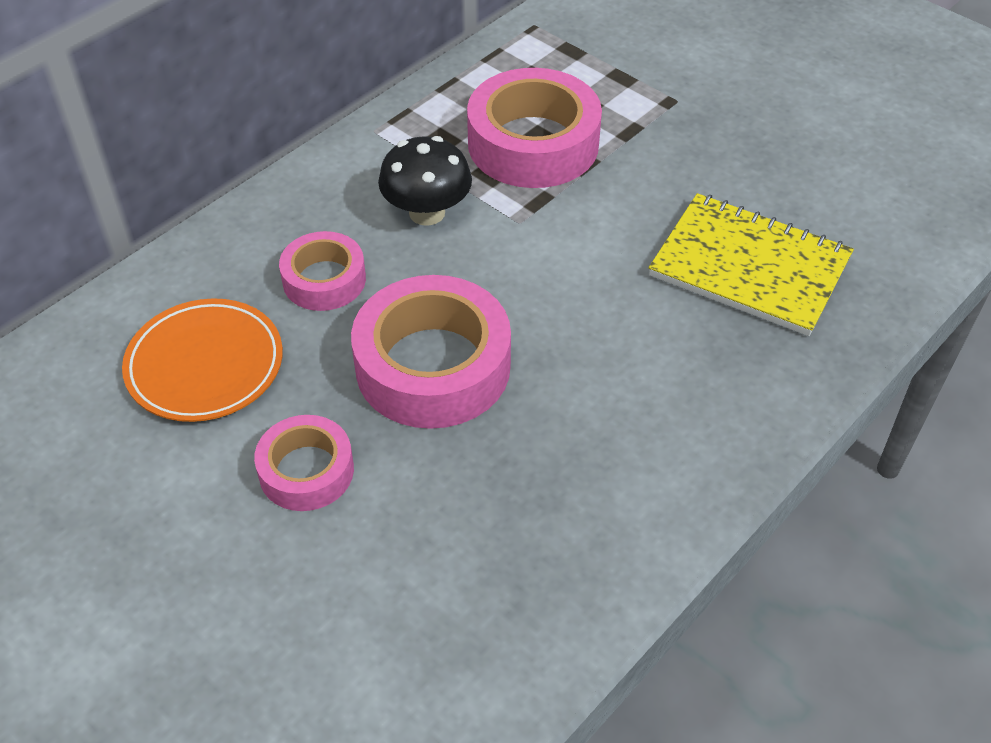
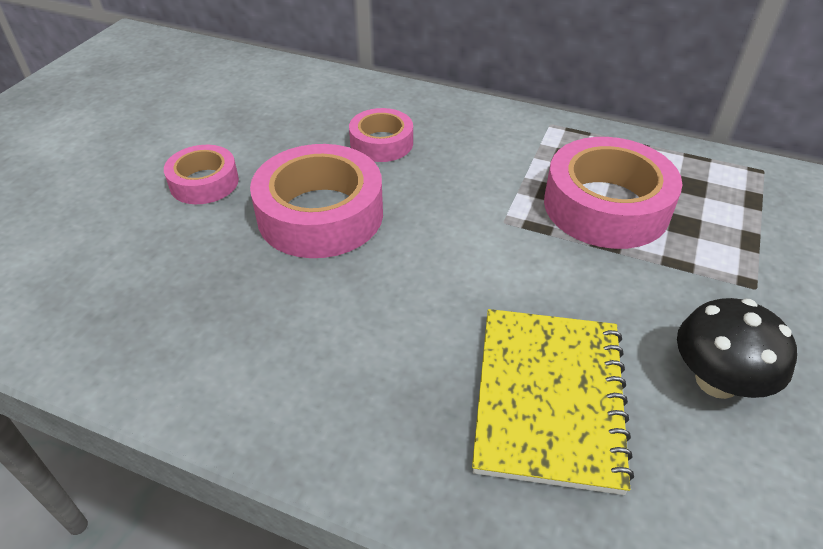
camera: 70 degrees right, 5 degrees down
orange plate [122,298,283,422] -> none
black mushroom [378,136,472,226] -> black mushroom moved to [677,298,797,399]

